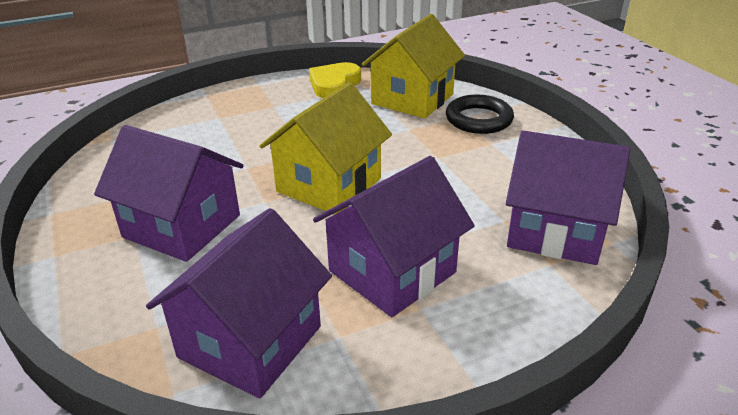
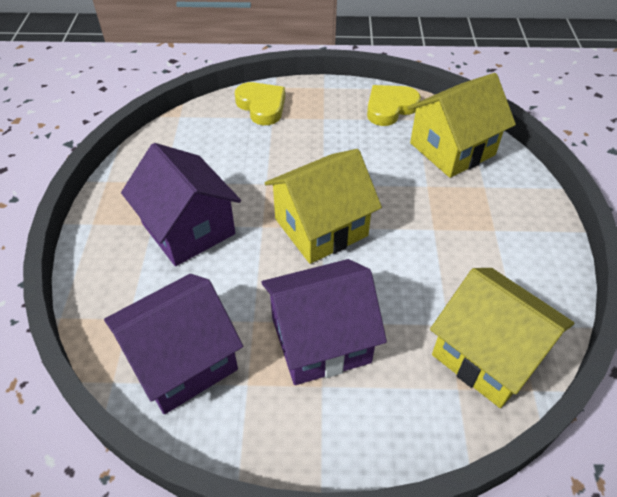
camera: 25 degrees right, 15 degrees up
black ring [446,95,514,134] -> none
purple house [506,131,630,265] -> yellow house [430,268,574,408]
none -> yellow heart [235,82,285,125]

